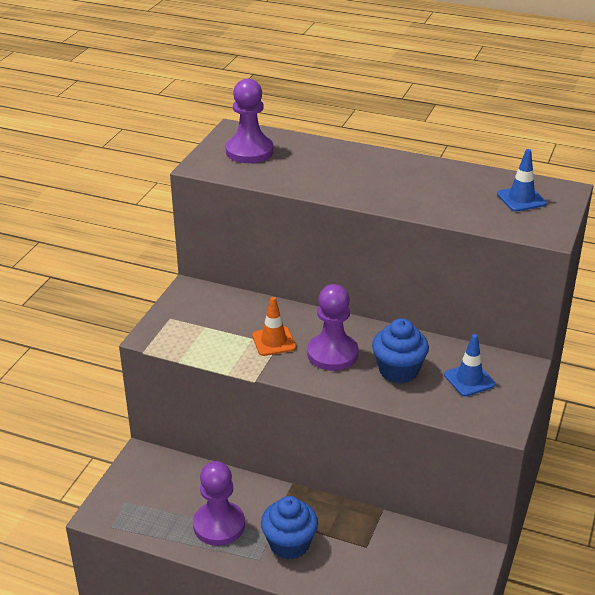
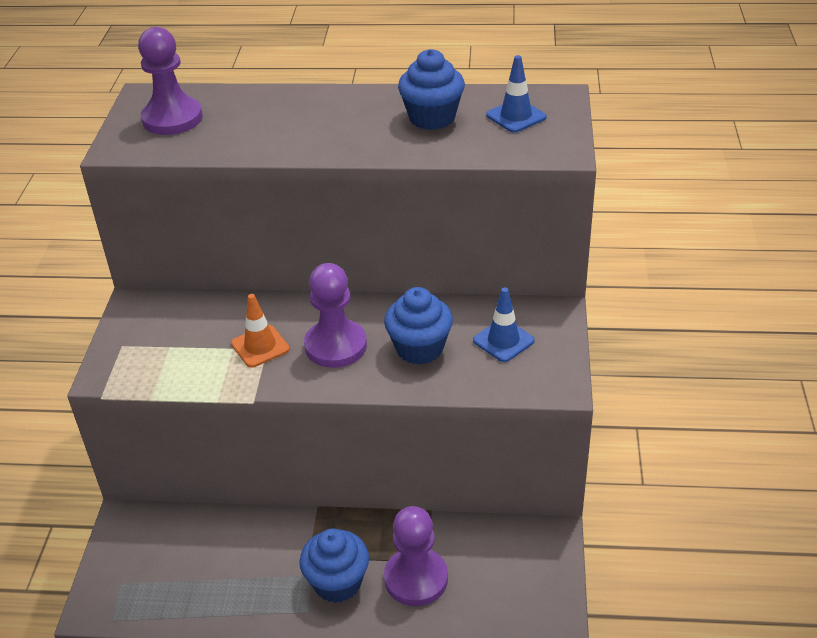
camera: 15 degrees left, 5 degrees up
purple pawn [193,461,245,546] -> purple pawn moved to [384,506,448,606]
none -> blue cupcake [398,49,465,130]

